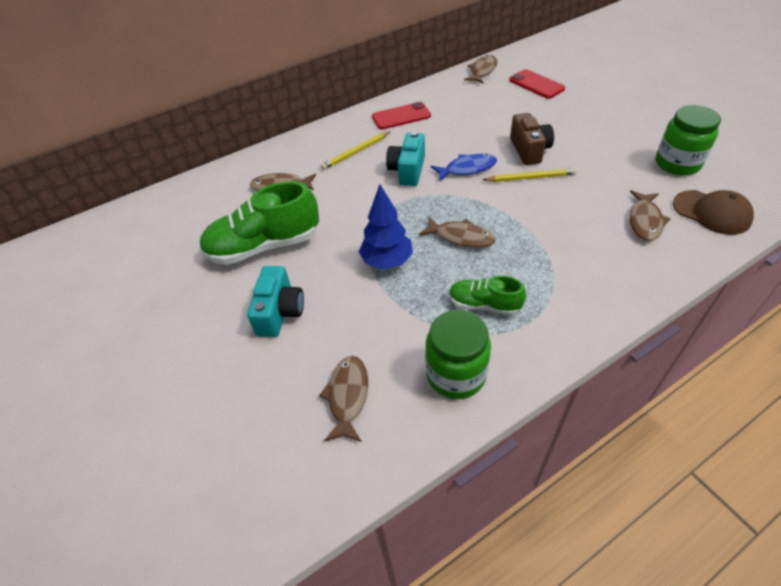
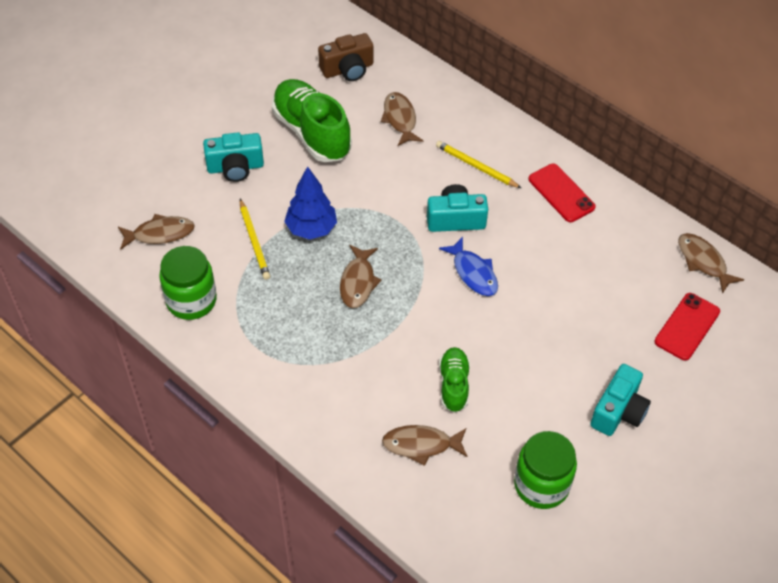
camera: 70 degrees right, 5 degrees up
green shoe [449,276,526,315] -> green shoe moved to [439,347,470,413]
brown fish [464,55,497,84] -> brown fish turned 135 degrees counterclockwise [678,233,744,294]
yellow pencil [482,168,577,182] -> yellow pencil moved to [240,199,270,280]
brown camera [510,113,554,165] -> brown camera moved to [318,33,373,81]
brown cap [673,190,754,235] -> none
none -> turquoise camera [590,364,651,436]

